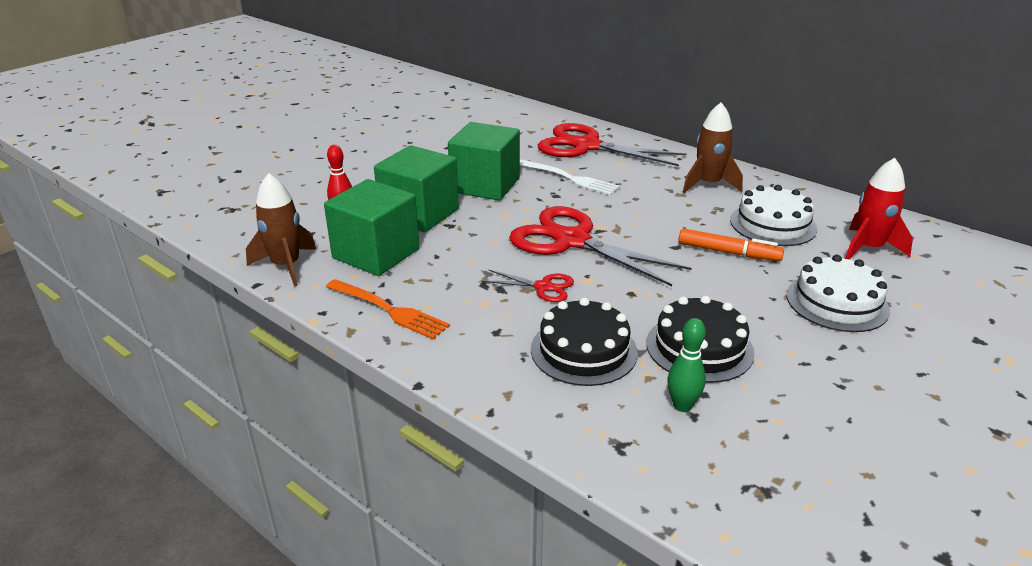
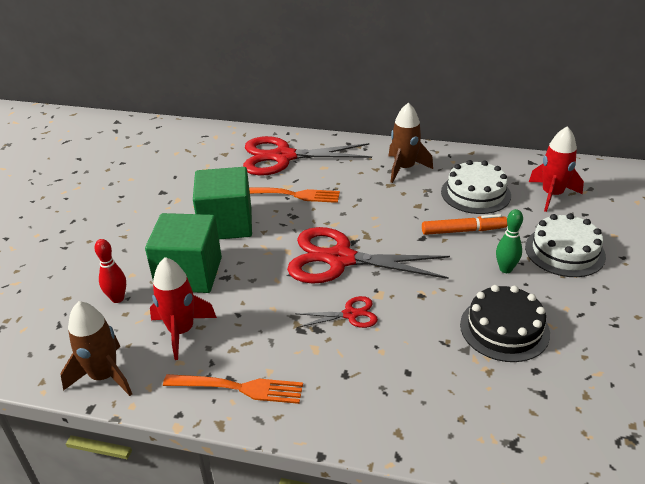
camera: 25 degrees left, 5 degrees up
green cube [324,179,419,276] -> red rocket [150,257,217,360]
white fork [520,160,620,195] -> orange fork [249,187,340,203]
black cake [531,298,638,386] -> none
green bowling pin [667,318,706,412] -> green bowling pin moved to [496,209,523,273]

